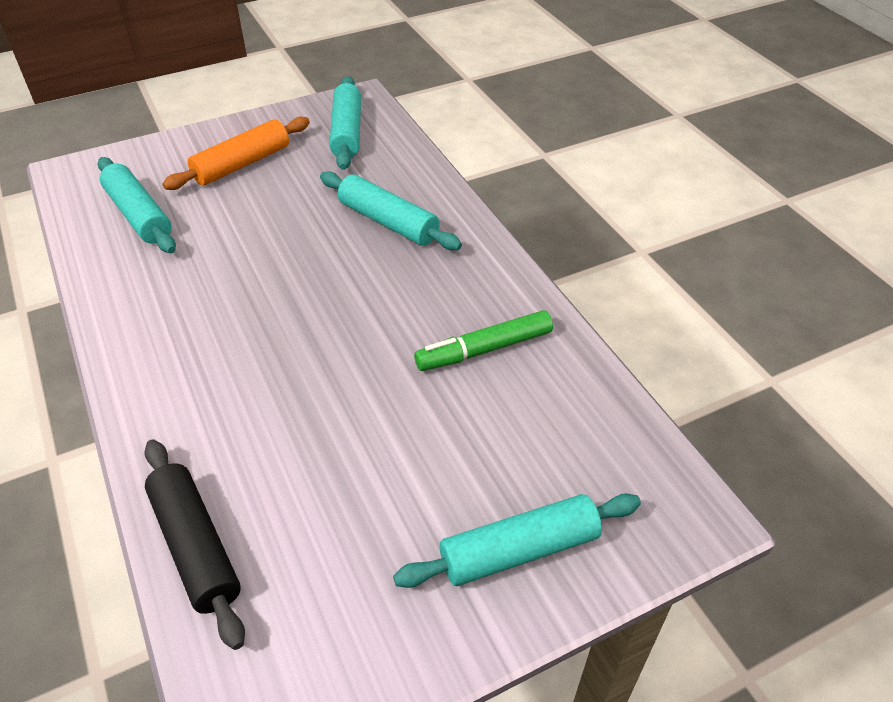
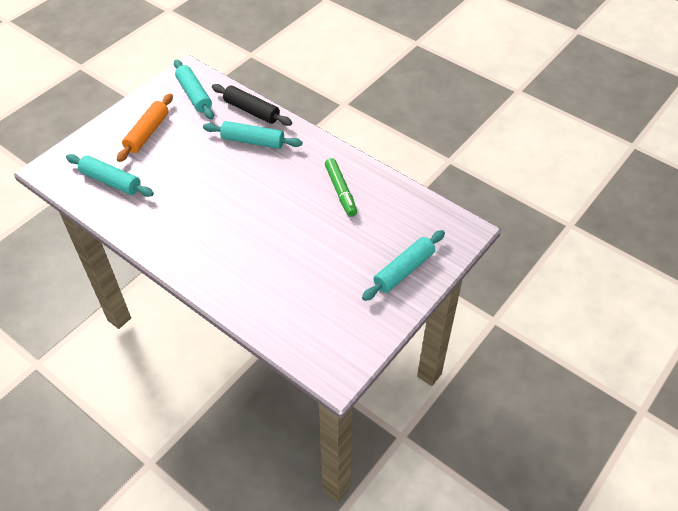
camera: 25 degrees left, 5 degrees up
black rolling pin [144,439,245,650] -> black rolling pin moved to [212,84,292,126]
green marker [414,310,553,371] -> green marker turned 60 degrees counterclockwise [325,158,357,217]

